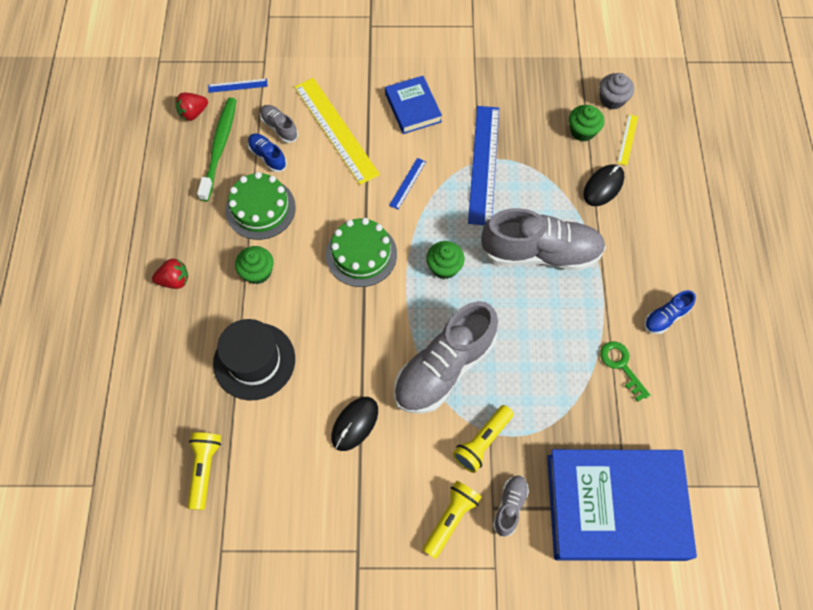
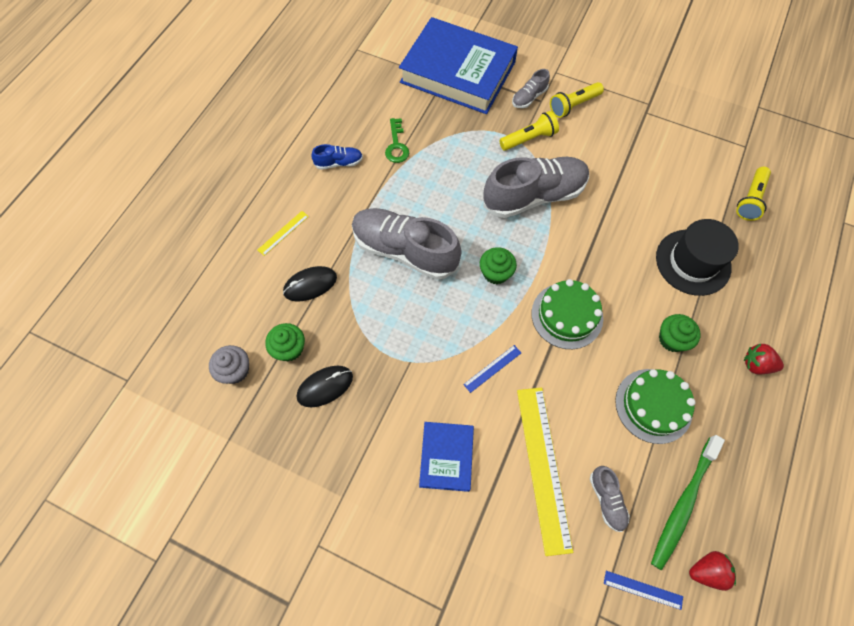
camera: 155 degrees left, 0 degrees up
blue shoe [248,133,287,172] -> none
black mouse [331,397,378,451] -> black mouse moved to [297,365,353,407]
blue ruler [468,106,499,225] -> none
yellow ruler [617,114,638,165] -> yellow ruler moved to [258,211,309,256]

